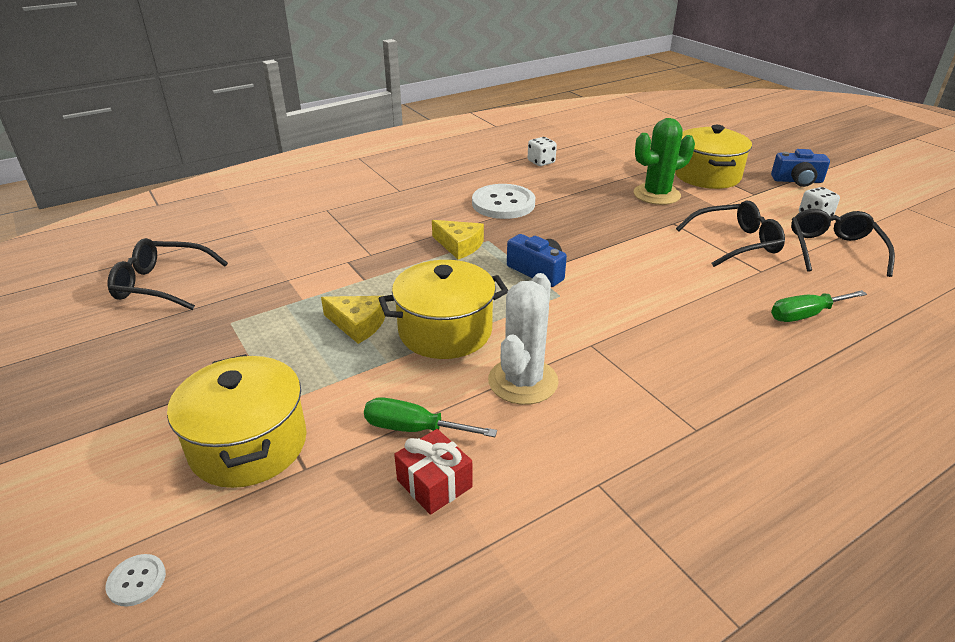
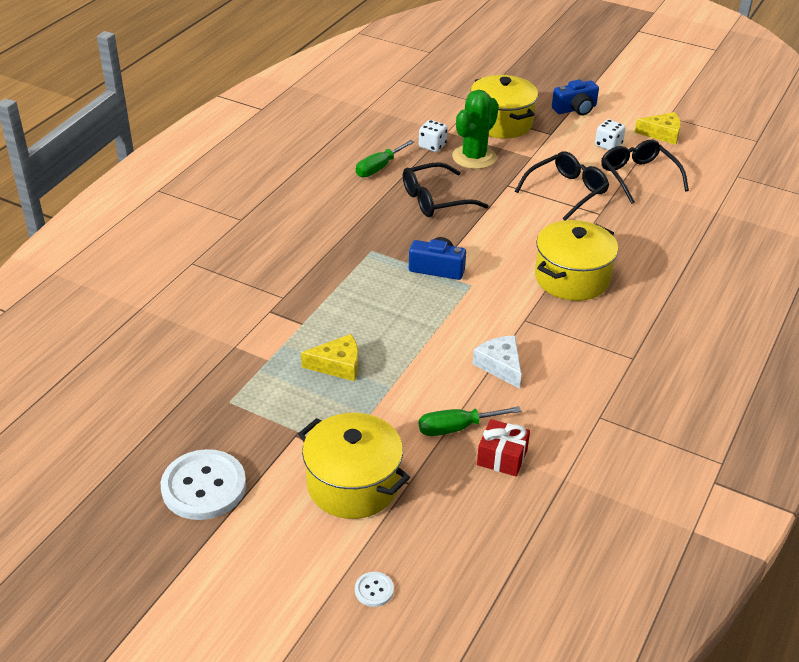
camera: 30 degrees left, 5 degrees up
black glasses [108,238,228,310] -> black glasses moved to [403,162,489,217]
yellow pot [379,260,508,359] -> yellow pot moved to [535,220,618,301]
yellow cheese [432,220,484,259] -> yellow cheese moved to [635,112,681,145]
white button [472,184,535,219] -> white button moved to [161,449,246,520]
white cactus [488,273,559,405] -> white cheese [473,335,521,389]
white dice [528,137,557,166] -> white dice moved to [419,120,448,152]
green screwdriver [771,290,867,322] -> green screwdriver moved to [356,140,414,177]

